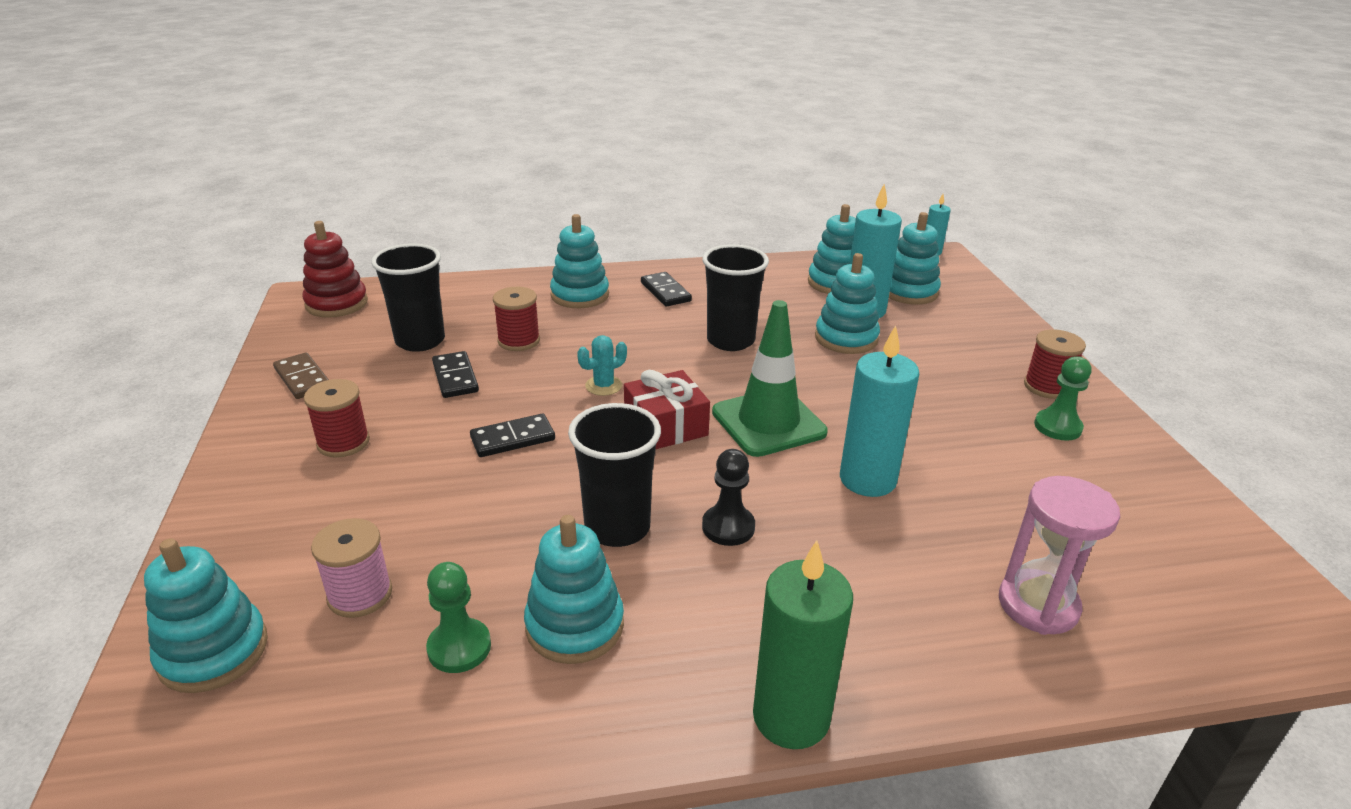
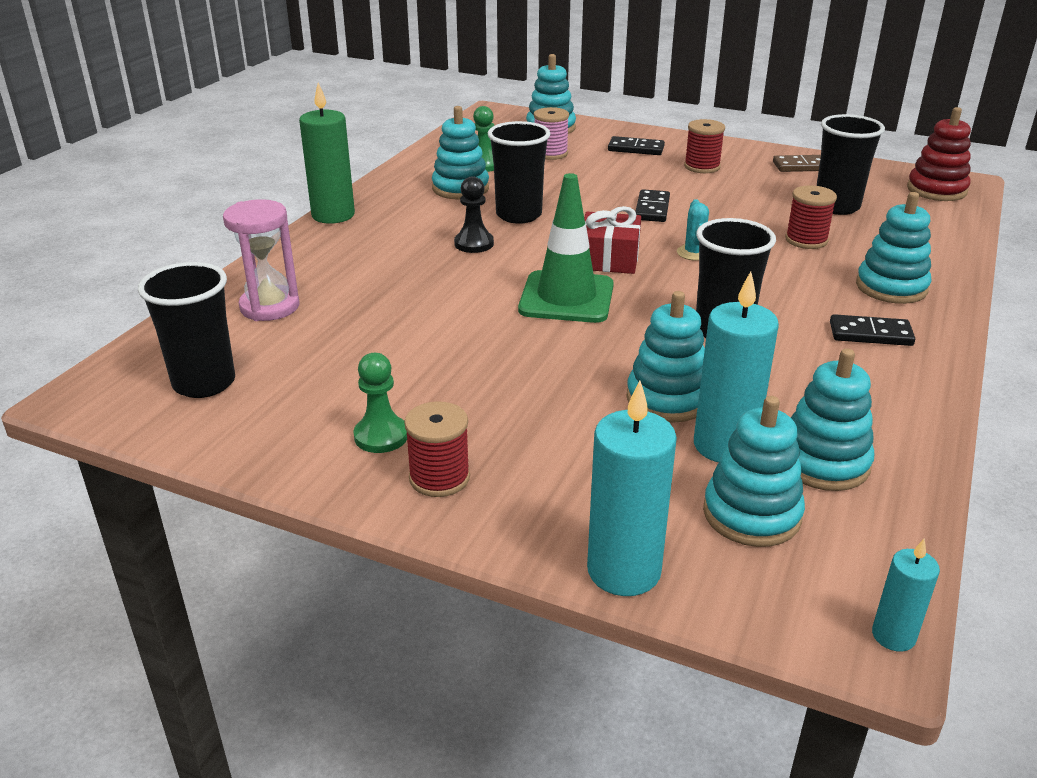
camera: 125 degrees right, 0 degrees up
black domino [432,351,479,398] -> black domino moved to [608,136,665,155]
turquoise candle [840,325,919,497] -> turquoise candle moved to [587,381,677,596]
none -> black cup [138,262,235,398]

